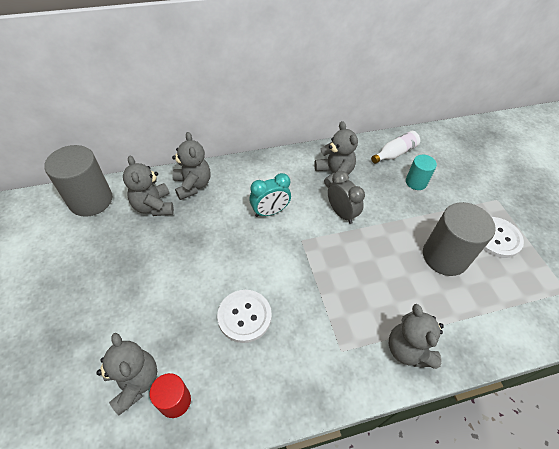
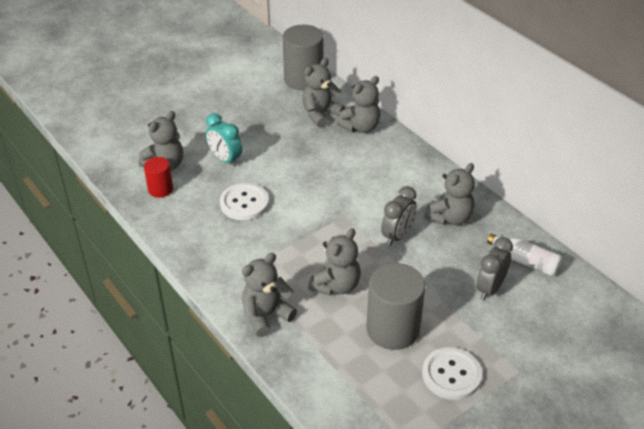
camera: 70 degrees right, 10 degrees down
turquoise clock [249,173,291,217] -> turquoise clock moved to [206,113,242,167]
turquoise cylinder [406,154,437,190] -> grey clock [476,237,513,300]
none -> grey teddy bear [308,228,361,296]

